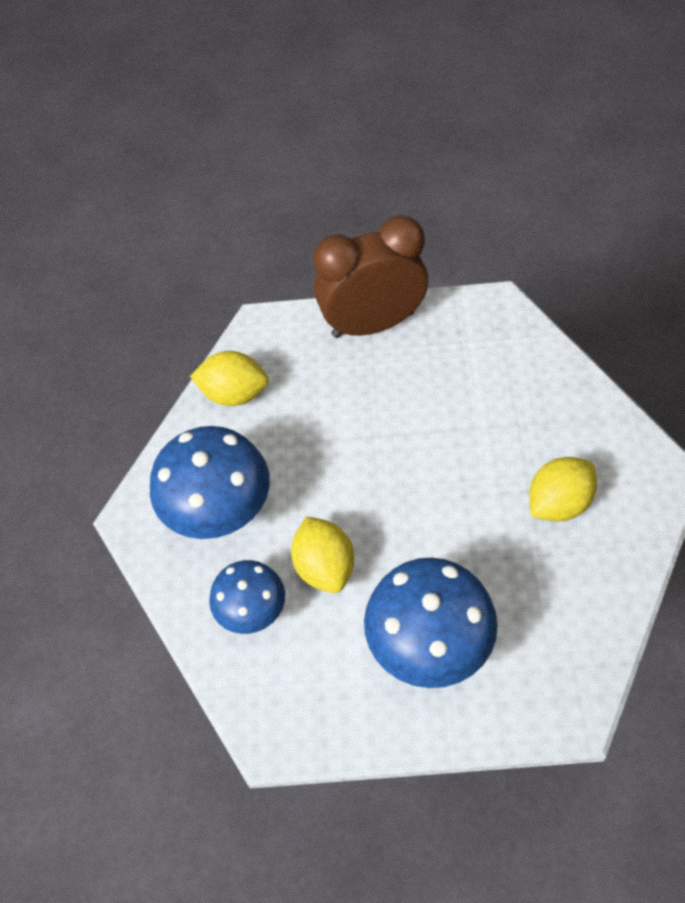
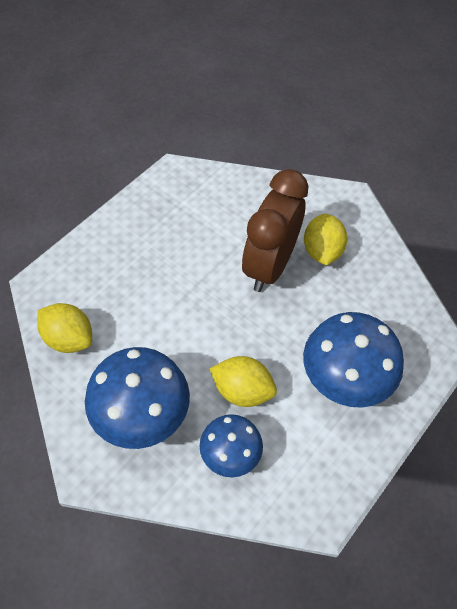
camera: 55 degrees left, 0 degrees up
yellow lemon [190,351,269,406] -> yellow lemon turned 75 degrees clockwise [37,303,92,353]
brown clock [313,215,428,338] -> brown clock moved to [242,169,309,292]

